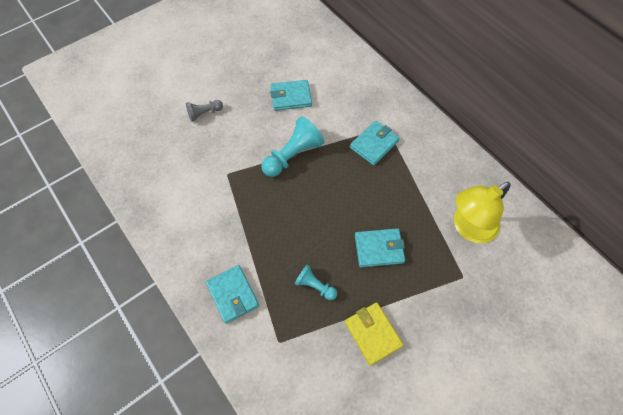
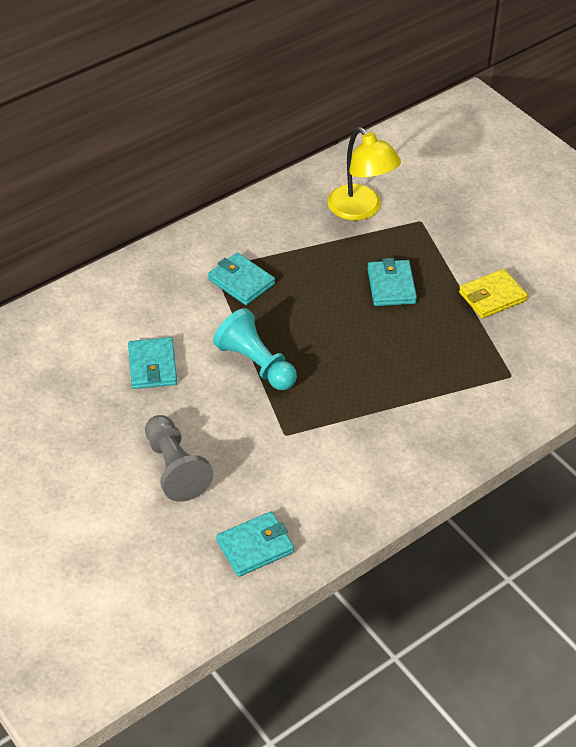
camera: 90 degrees left, 15 degrees down
grey pawn [186,100,223,122] -> grey pawn [145,415,213,502], size x1.76
turquoise wallet [206,265,259,324] -> turquoise wallet moved to [216,512,294,577]
turquoise pawn [294,264,337,300] -> none

